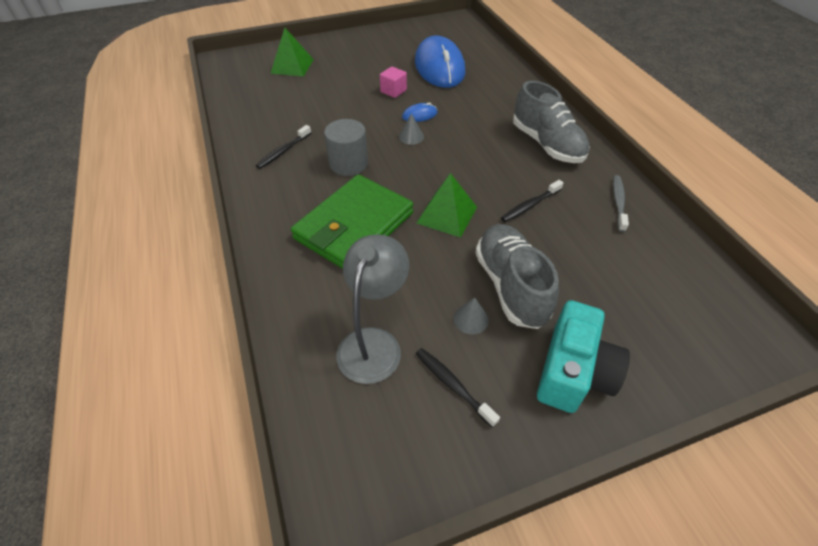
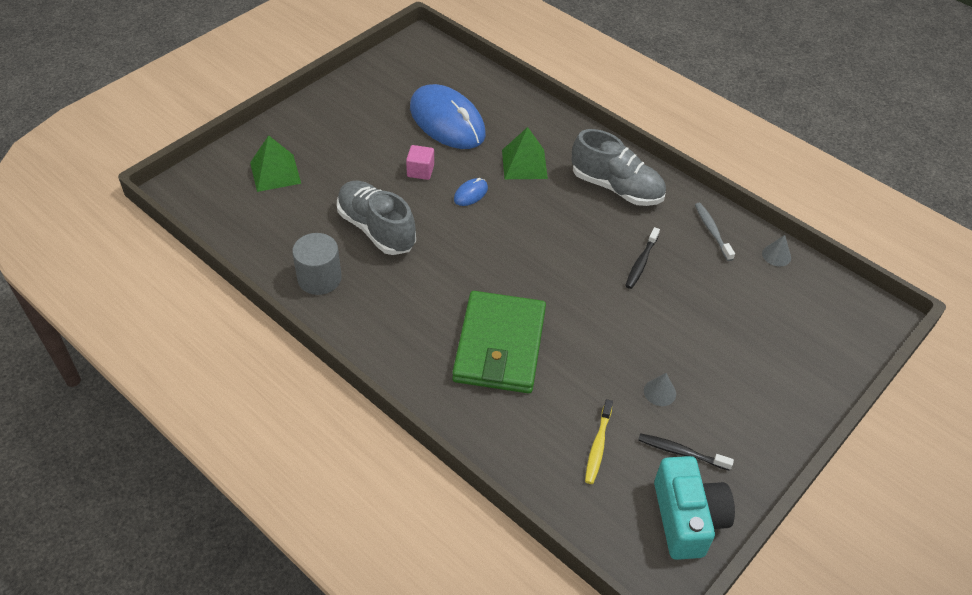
camera: 30 degrees left, 0 degrees up
black toothbrush [256,125,311,169] -> none
grey cylinder [324,119,368,176] -> grey cylinder moved to [292,233,342,295]
grey lamp [337,234,409,384] -> yellow toothbrush [585,399,613,484]
grey cone [399,114,424,145] -> grey cone moved to [762,235,791,267]
green pyramid [417,173,477,238] -> green pyramid moved to [502,127,548,179]
grey shoe [475,224,559,329] -> grey shoe moved to [337,181,416,255]
turquoise camera [537,300,630,413] -> turquoise camera moved to [654,456,735,560]

